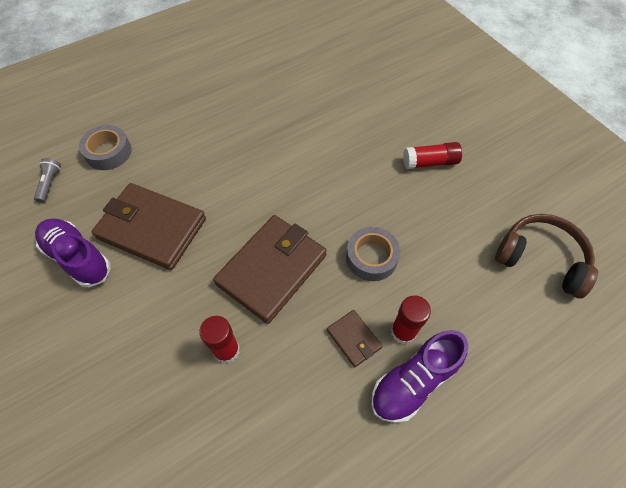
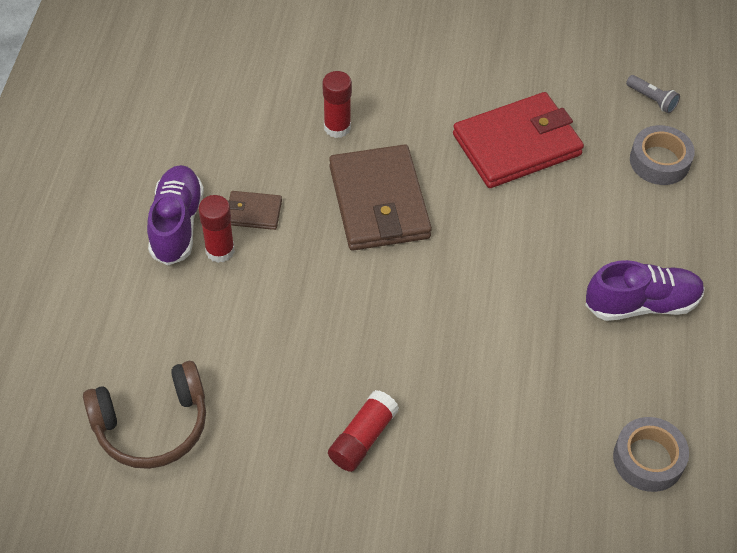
camera: 130 degrees right, 5 degrees down
purple shoe [35,218,111,287] -> purple shoe moved to [585,260,705,321]
brown wallet [92,183,206,270] -> red wallet [453,92,584,188]
grey tape [346,227,400,281] -> grey tape moved to [613,417,689,492]

